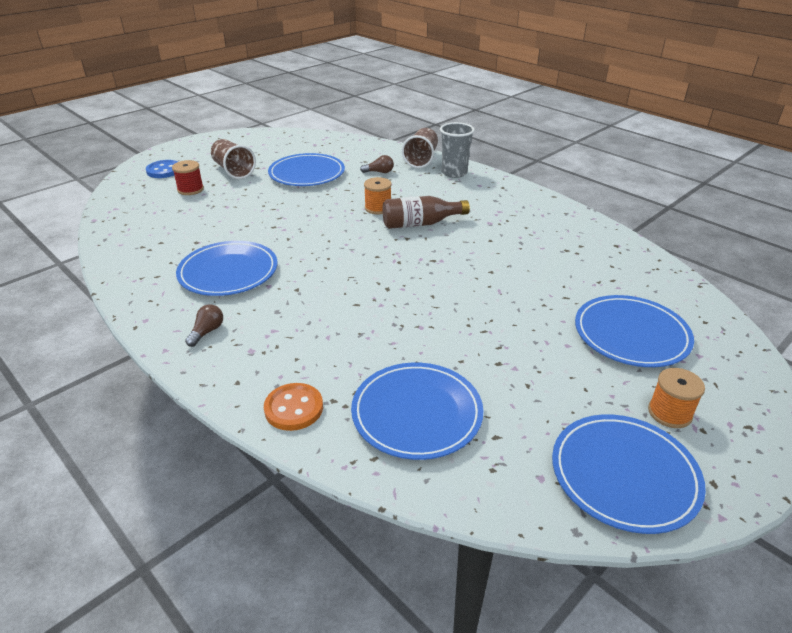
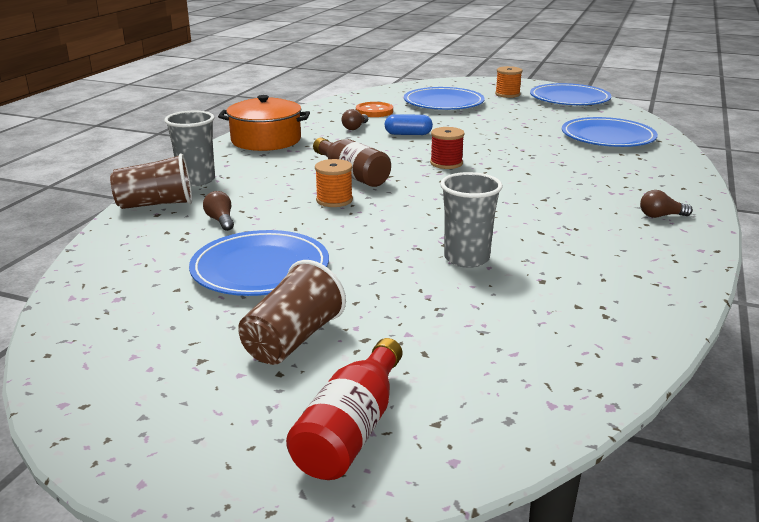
camera: 115 degrees left, 10 degrees down
blue button [146,160,178,178] -> red bottle [286,338,402,480]
red spool [172,160,204,195] -> red spool moved to [430,127,465,169]
blue plate [176,241,277,296] -> none
orange button [264,383,323,431] -> orange button moved to [356,102,393,117]
none -> orange pot [218,95,310,151]
none -> brown light bulb [342,109,368,130]
none -> blue capsule [384,114,433,135]
none -> grey cup [440,172,503,268]

